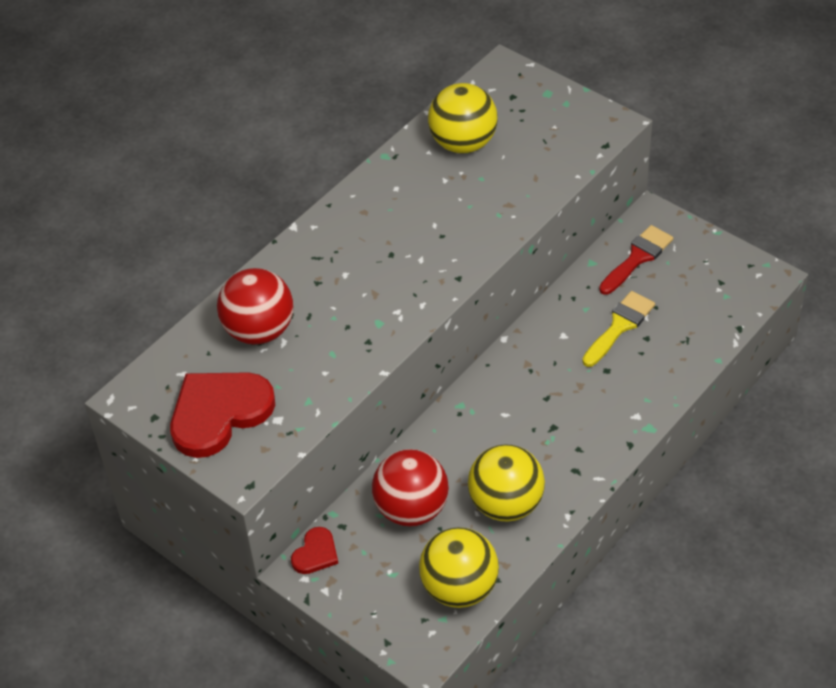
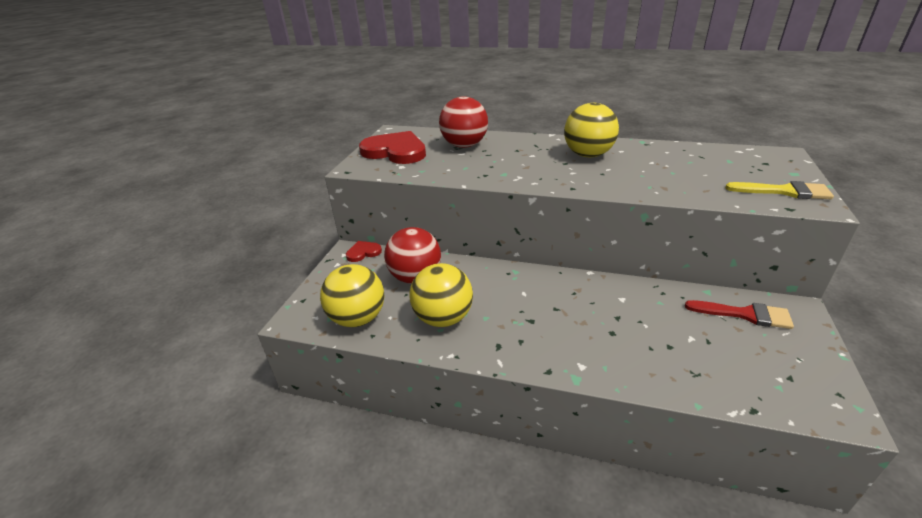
camera: 65 degrees right, 15 degrees down
red heart [291,527,338,574] -> red heart turned 150 degrees clockwise [346,241,382,262]
yellow ball [428,83,498,153] -> yellow ball moved to [564,103,619,157]
yellow brush [582,291,655,367] -> yellow brush moved to [725,181,834,199]

